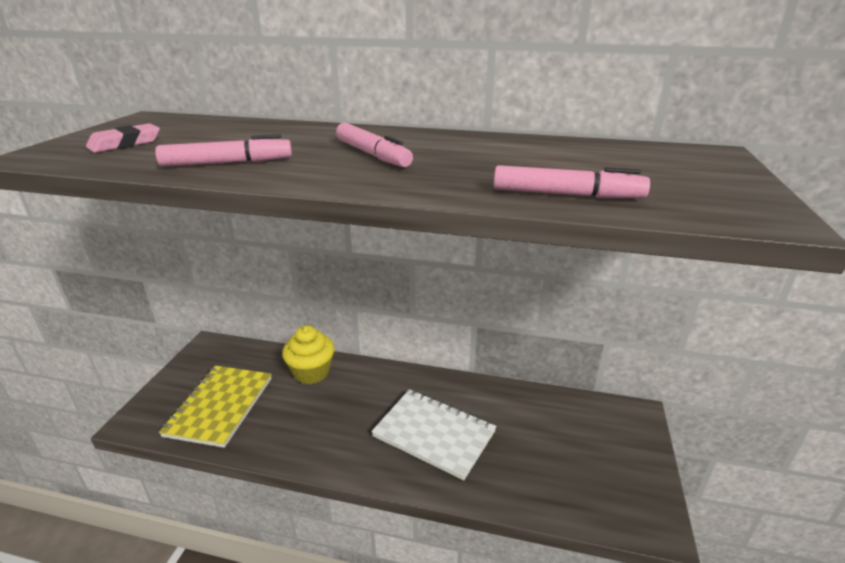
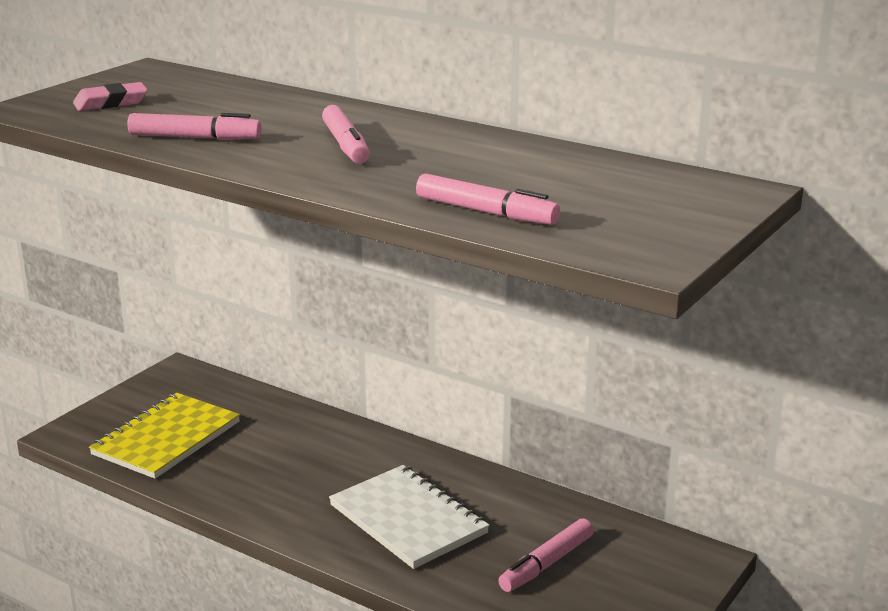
camera: 20 degrees right, 5 degrees down
yellow cupcake [282,325,335,384] -> none
none -> pink marker [498,518,594,592]

